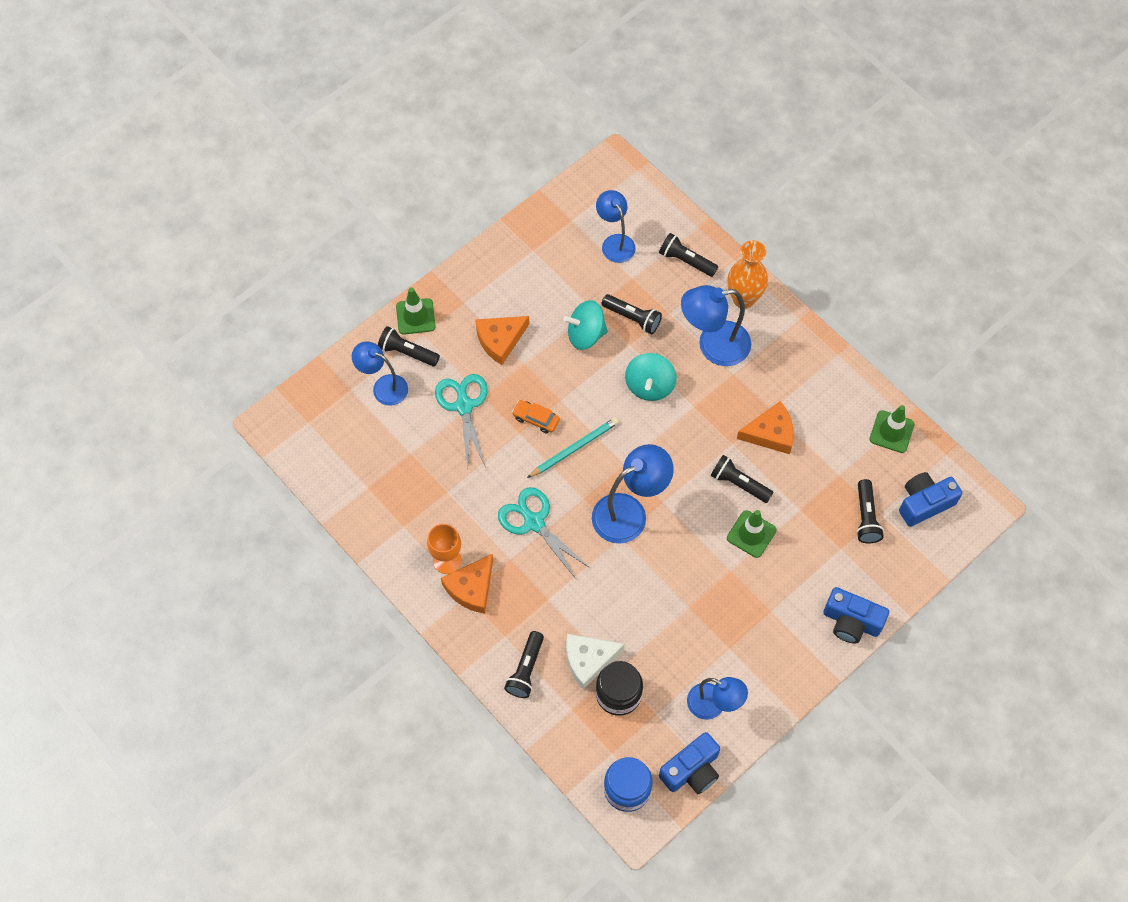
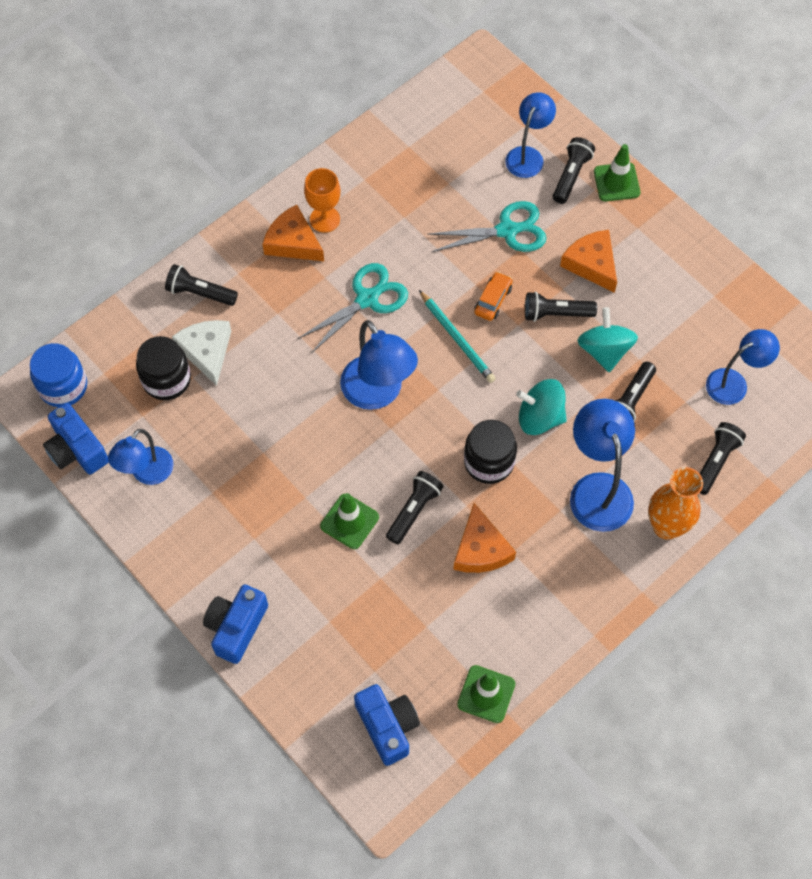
camera: 90 degrees right, 0 degrees up
black flashlight [856,479,884,543] -> black flashlight moved to [525,292,597,322]
none -> black jar [464,420,517,484]

